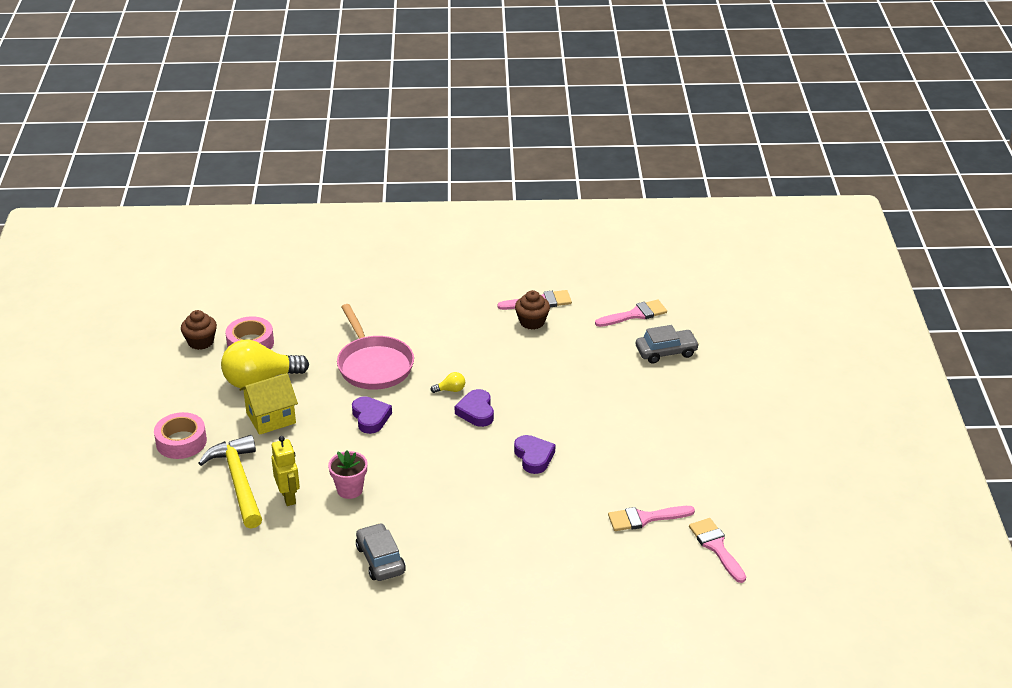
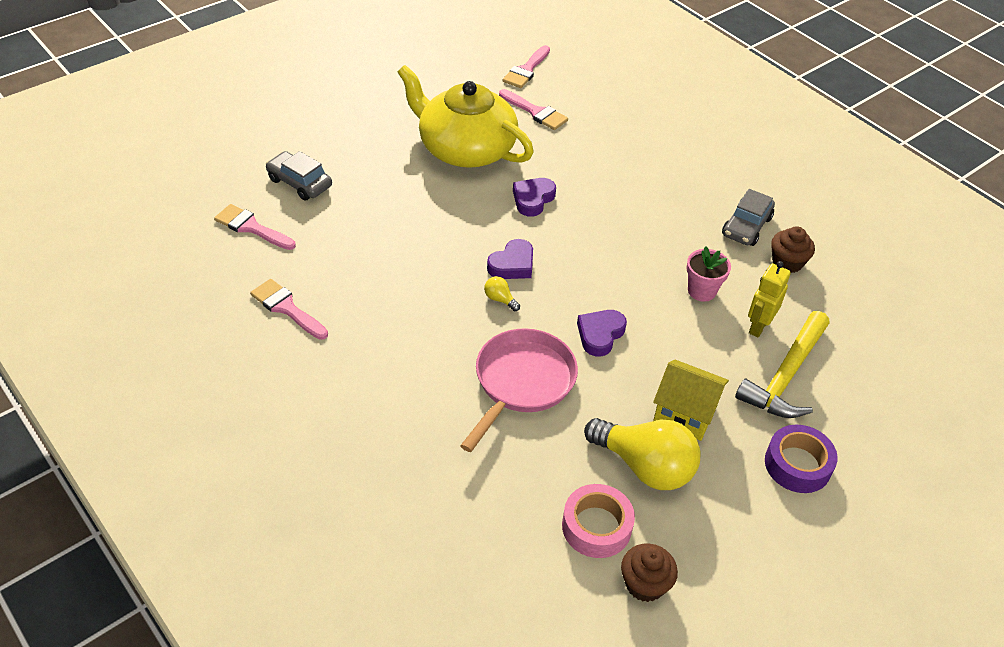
camera: 130 degrees left, 10 degrees up
pink tape [154,412,207,459] -> purple tape [765,425,838,493]
brown cupcake [515,290,550,330] -> brown cupcake moved to [771,226,815,273]
none -> yellow teapot [397,65,534,168]

